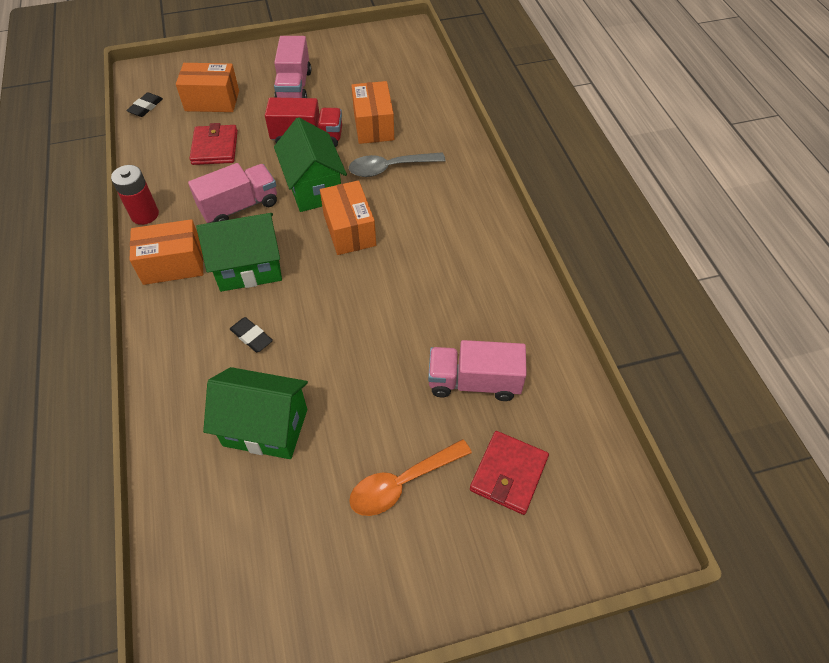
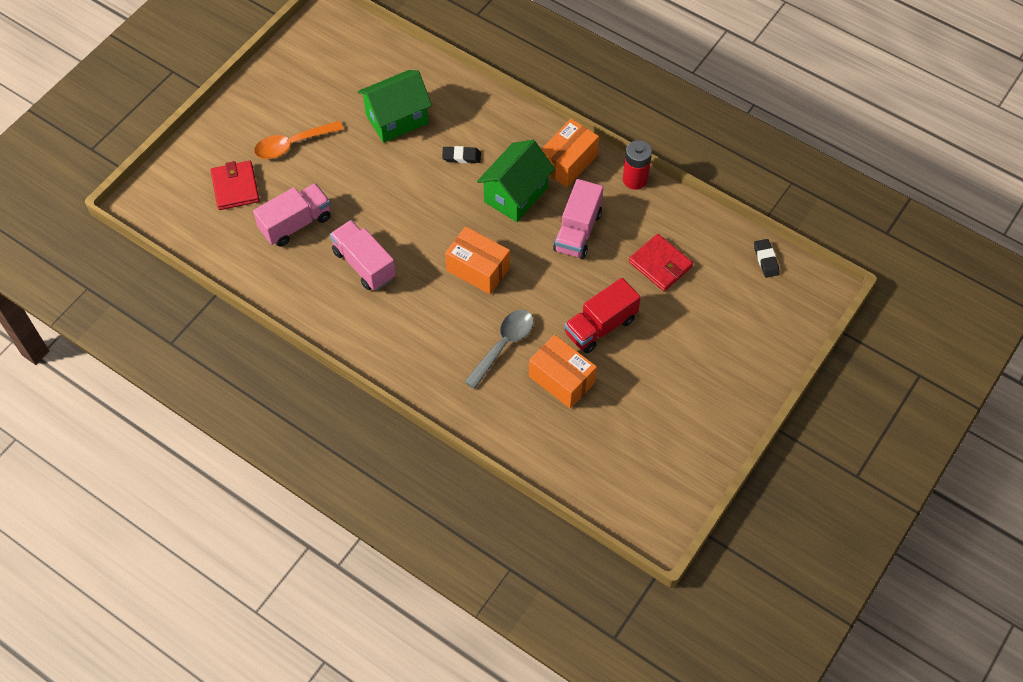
camera: 140 degrees right, 5 degrees up
orange box [176,63,239,112] -> none
pink truck [274,36,311,98] -> pink truck moved to [330,220,396,290]
green house [274,117,347,212] -> none
orange spoon [349,439,472,516] -> orange spoon turned 135 degrees counterclockwise [254,121,343,159]

